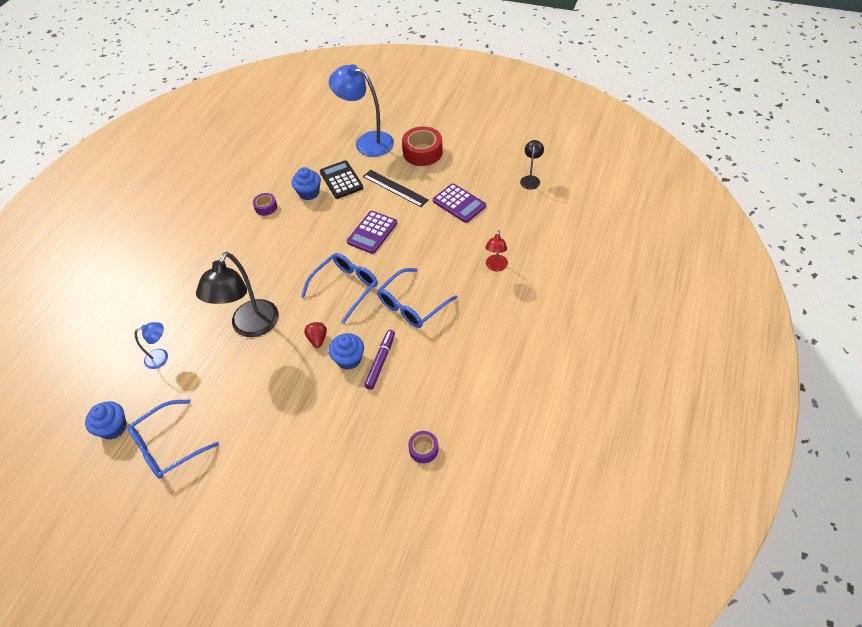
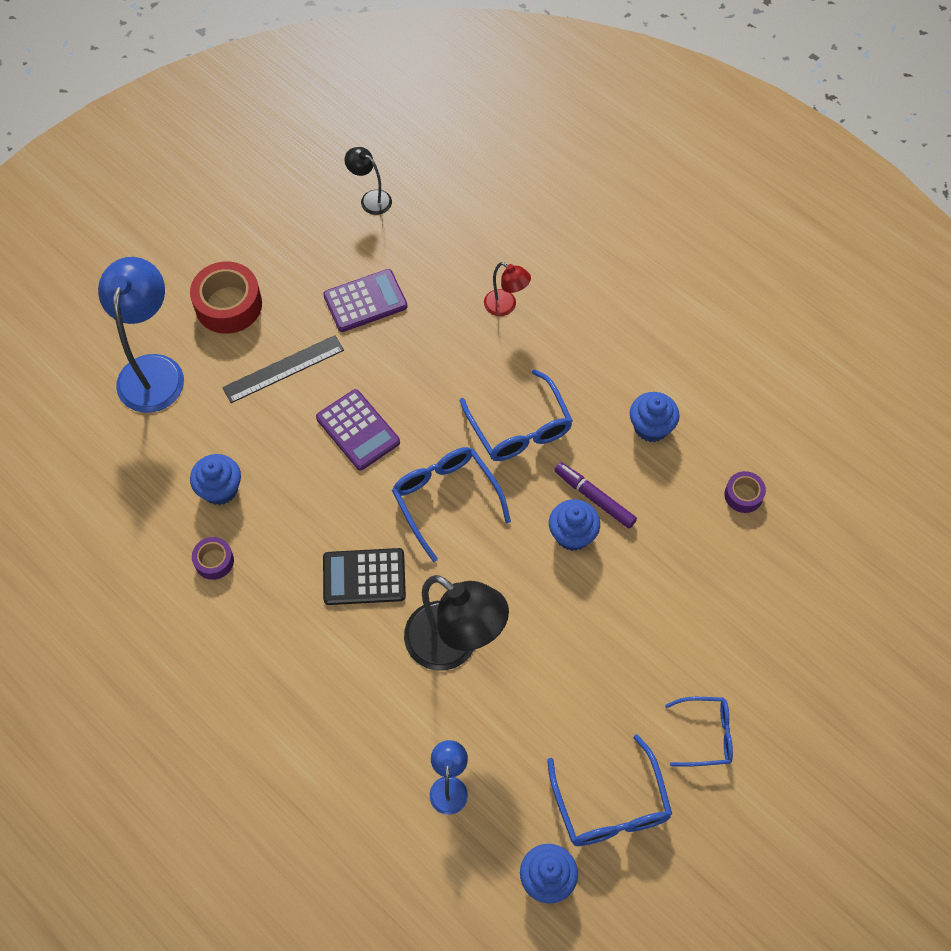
camera: 70 degrees left, 10 degrees up
red strawberry [304,322,327,348] -> none
black calculator [320,160,363,199] -> black calculator moved to [323,548,406,605]
blue lamp [329,64,394,157] -> blue lamp turned 135 degrees clockwise [98,257,184,413]
none -> blue cupcake [630,392,679,442]
none -> blue glasses [665,697,733,767]

